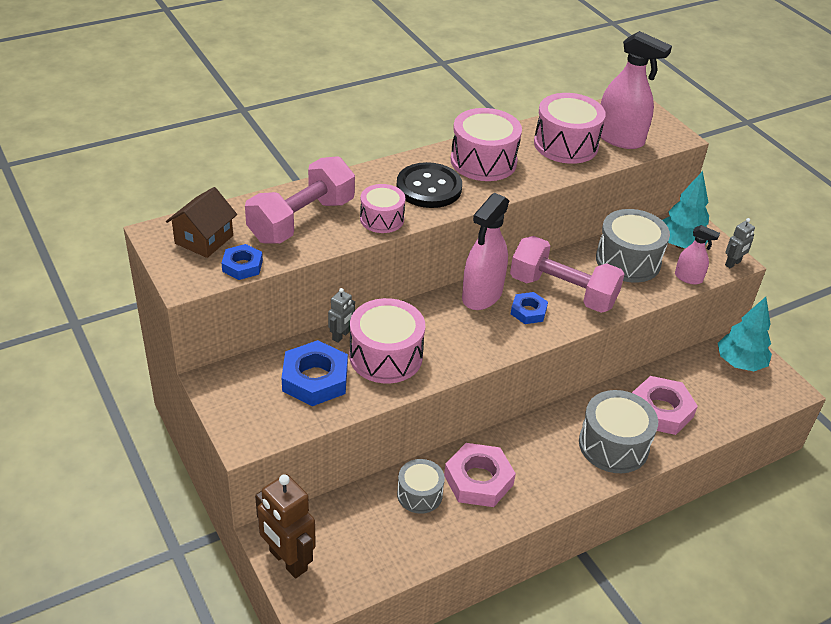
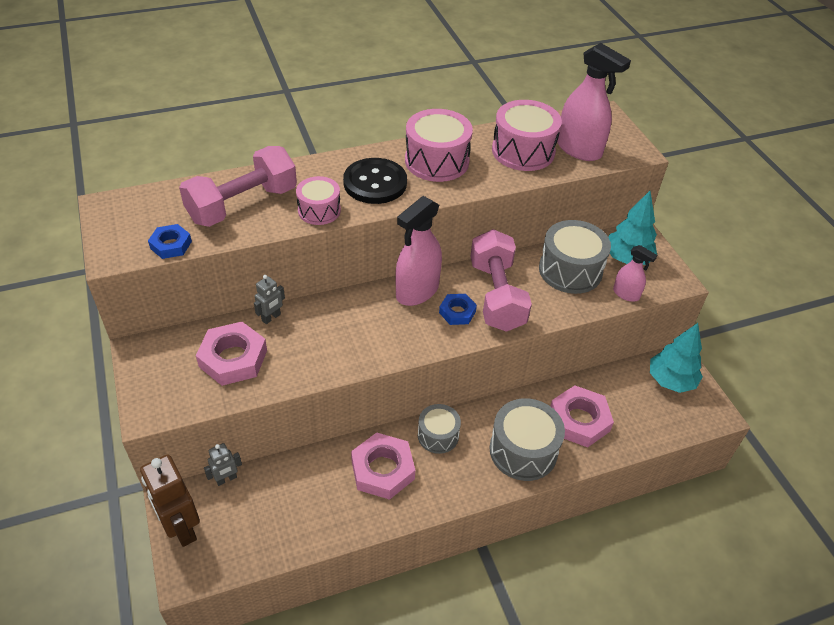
camera: 10 degrees right, 5 degrees up
brown house [166,187,237,258] -> none
blue nut [282,340,348,406] -> pink nut [196,322,267,386]
pink drum [350,298,425,383] -> none
grey drum [397,459,445,514] -> grey drum moved to [418,404,461,454]
pink dumbbell [510,236,625,313] -> pink dumbbell turned 45 degrees clockwise [470,229,532,332]
grey robot [725,218,755,268] -> grey robot moved to [204,443,242,486]

